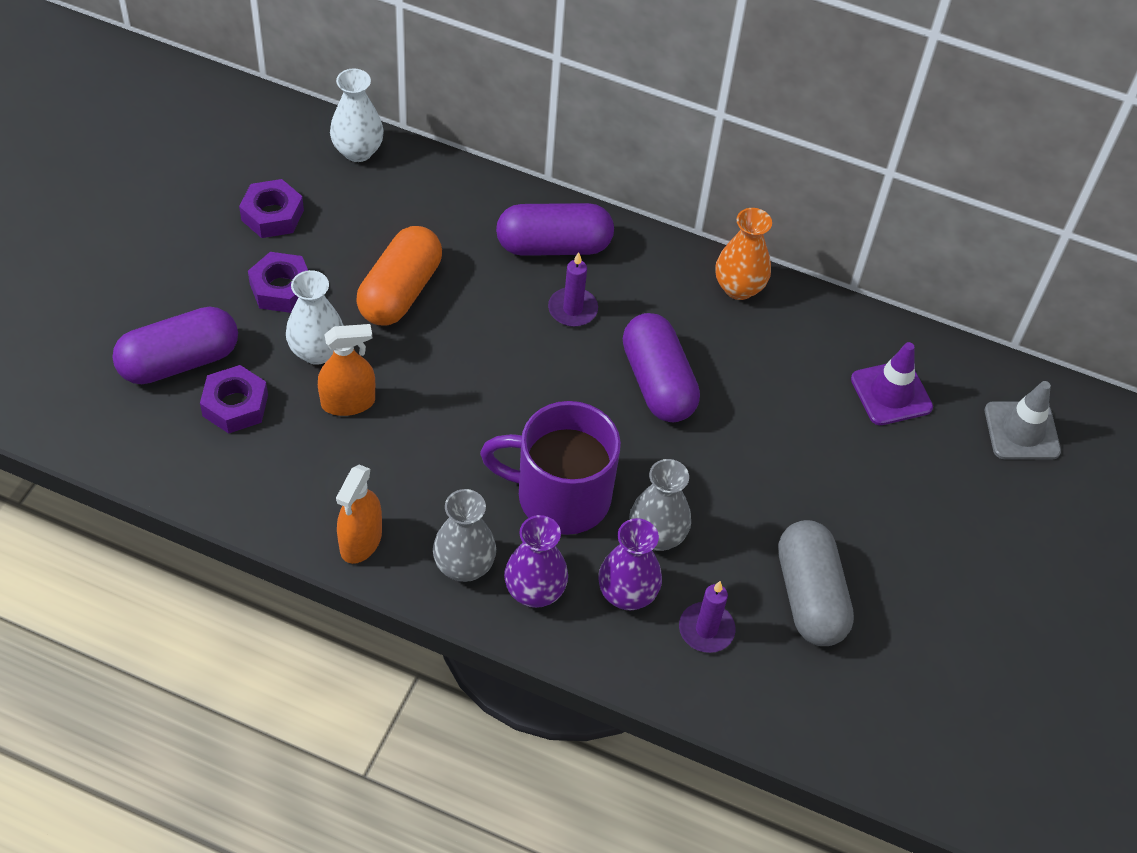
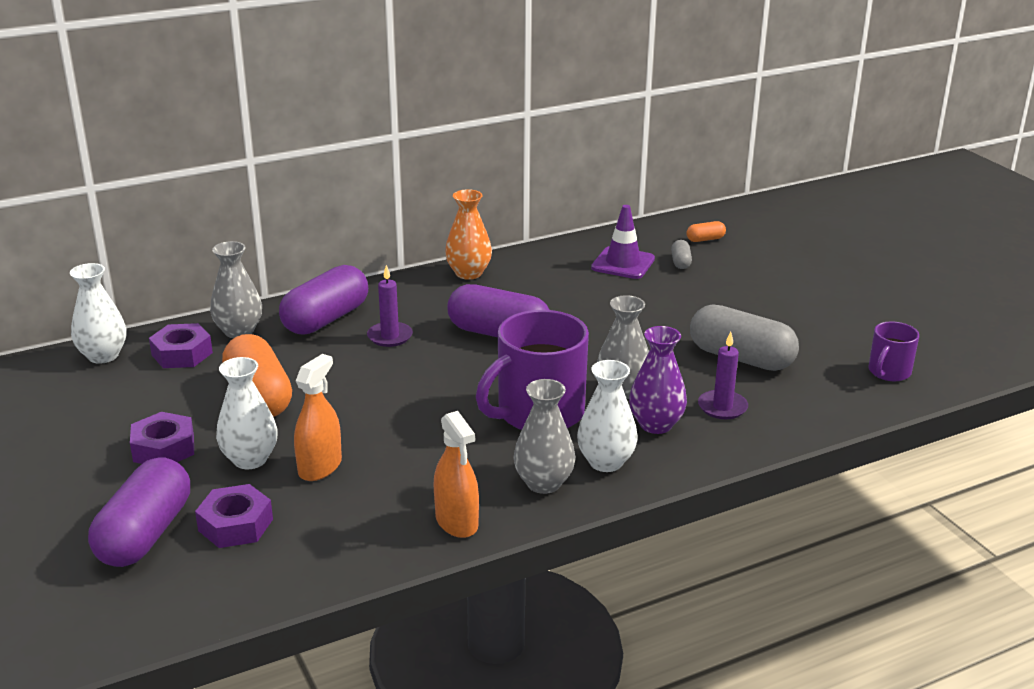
camera: 45 degrees left, 25 degrees down
purple nut [239,179,304,238] -> purple nut moved to [149,323,213,368]
purple vase [504,515,568,608] -> white vase [577,360,638,472]
grey traffic cone [985,381,1061,460] -> orange capsule [686,221,726,242]
none -> grey vase [210,241,262,338]
none -> grey capsule [671,240,692,269]
none -> purple mug [868,321,919,381]

